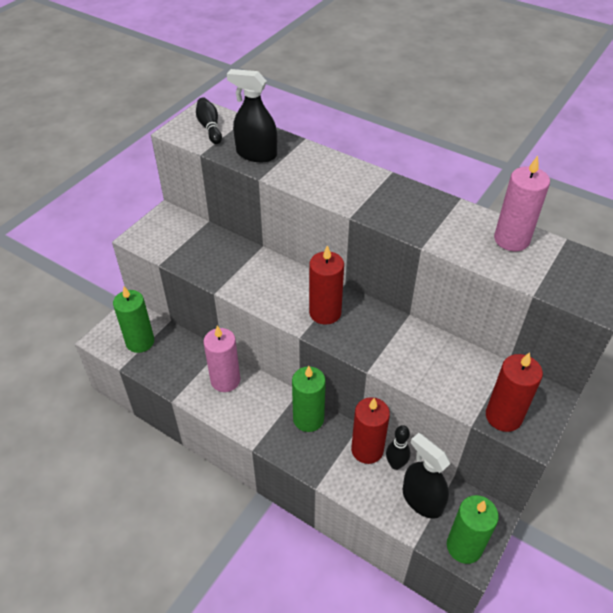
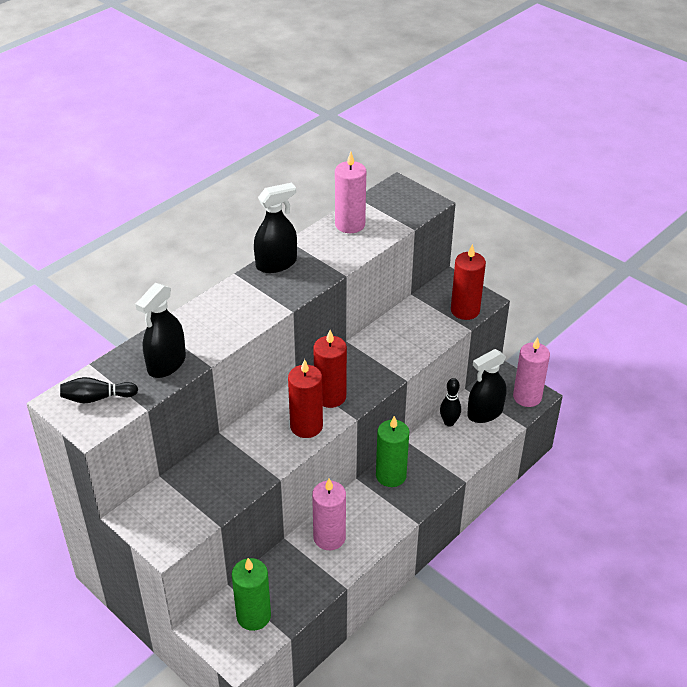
camera: 80 degrees left, 5 degrees down
red candle [351,397,390,464] -> red candle moved to [288,359,323,438]
green candle [447,495,499,564] -> pink candle [513,337,550,407]
none -> black spray bottle [254,183,297,273]

